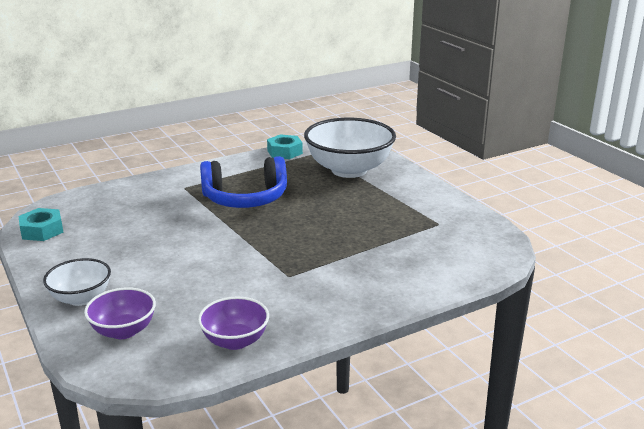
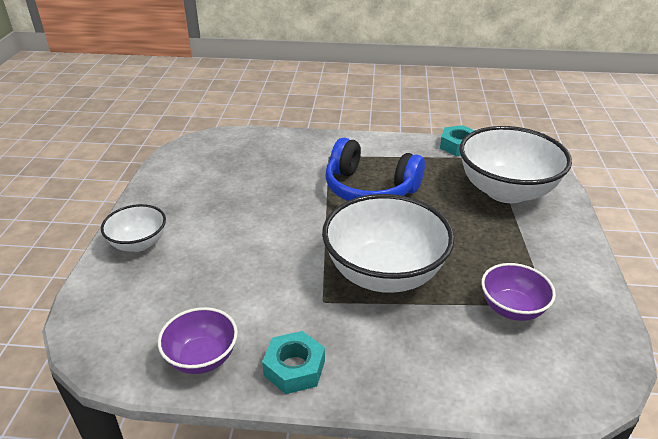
camera: 35 degrees right, 10 degrees up
turquoise nut [19,208,63,241] -> turquoise nut moved to [262,331,325,394]
purple bowl [84,287,156,339] -> purple bowl moved to [481,263,556,321]
none -> white bowl [322,194,455,293]

